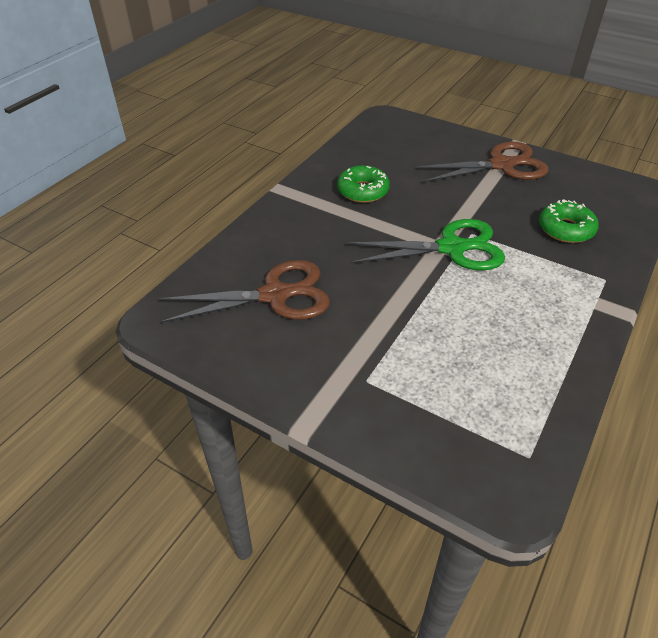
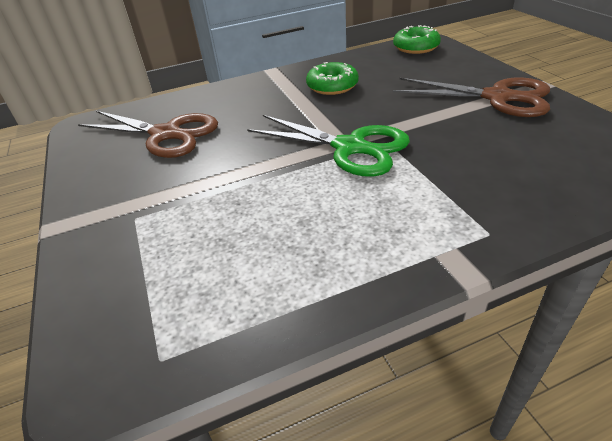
camera: 40 degrees right, 5 degrees down
green donut [539,199,599,243] -> green donut moved to [393,25,441,54]

